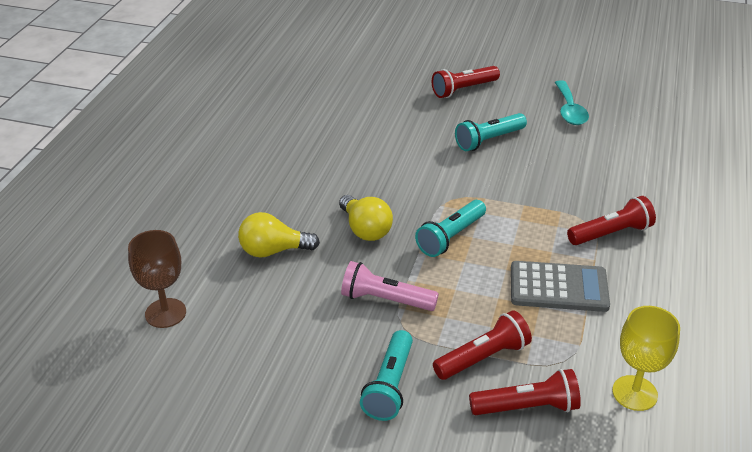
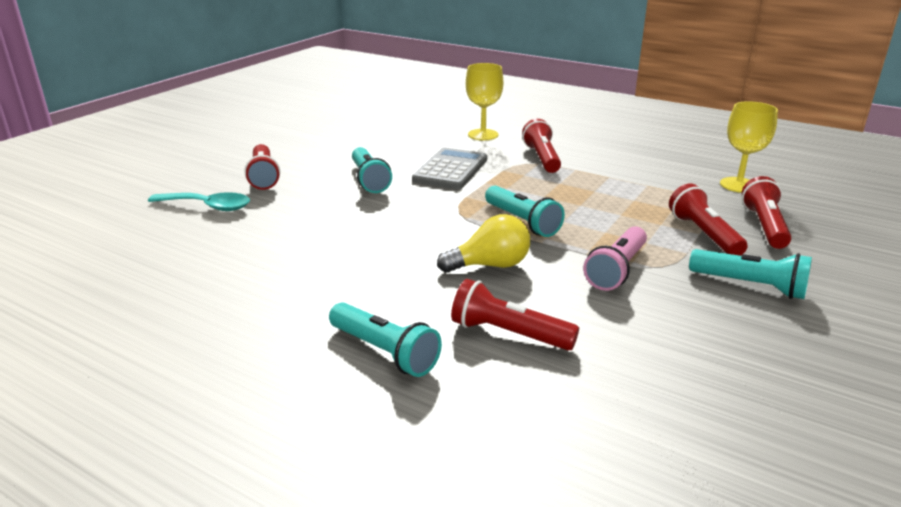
camera: 75 degrees left, 10 degrees down
brown goblet [128,230,186,328] -> none
yellow light bulb [238,212,320,258] -> red flashlight [451,279,579,351]
grey calculator [511,261,610,312] -> grey calculator moved to [412,148,487,189]
turquoise spoon [555,80,589,125] -> turquoise spoon moved to [148,192,250,211]
none -> turquoise flashlight [329,302,442,377]
none -> yellow goblet [466,63,503,140]

